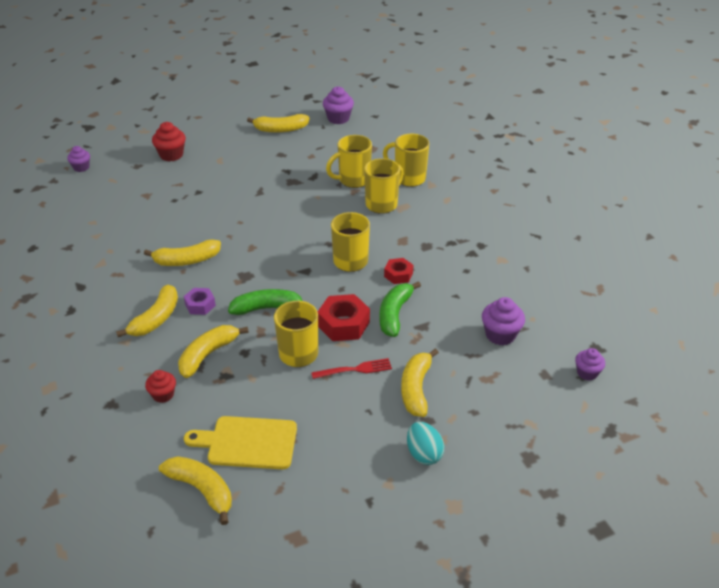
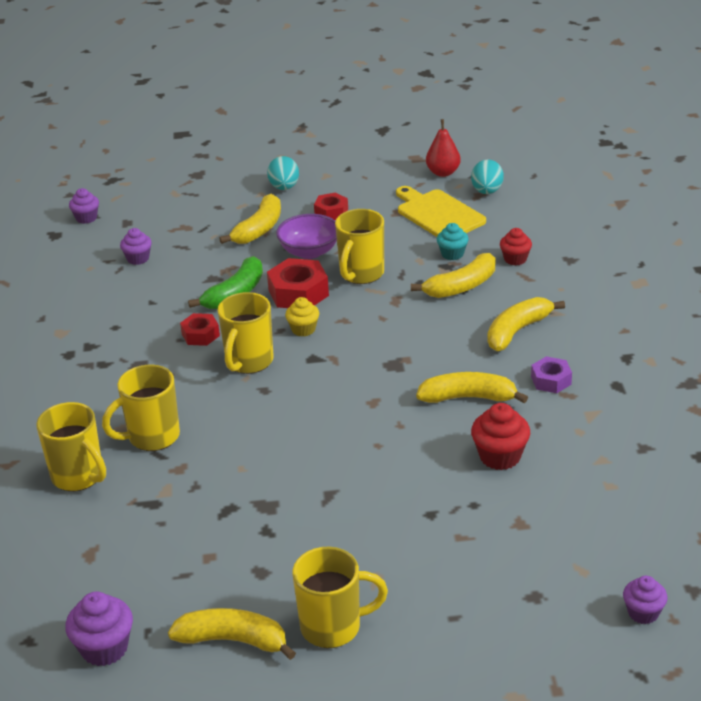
camera: 160 degrees left, 5 degrees down
red cupcake [152,122,186,161] -> red cupcake moved to [471,403,530,470]
yellow banana [159,456,232,525] -> turquoise egg [471,159,504,194]
purple nut [184,288,216,315] -> purple nut moved to [531,356,572,393]
yellow cutting board [184,416,297,469] -> yellow cutting board turned 150 degrees counterclockwise [396,186,486,237]
green banana [228,289,303,315] -> none
red fork [311,358,392,379] -> purple bowl [276,214,337,259]
yellow mug [326,135,372,188] -> yellow mug moved to [292,547,388,648]
purple cupcake [482,297,525,345] -> purple cupcake [120,228,152,265], size x0.65
none -> yellow cupcake [285,297,319,337]
none -> red nut [314,192,348,220]
none -> red pear [426,119,461,177]
none -> turquoise cupcake [437,223,469,260]

